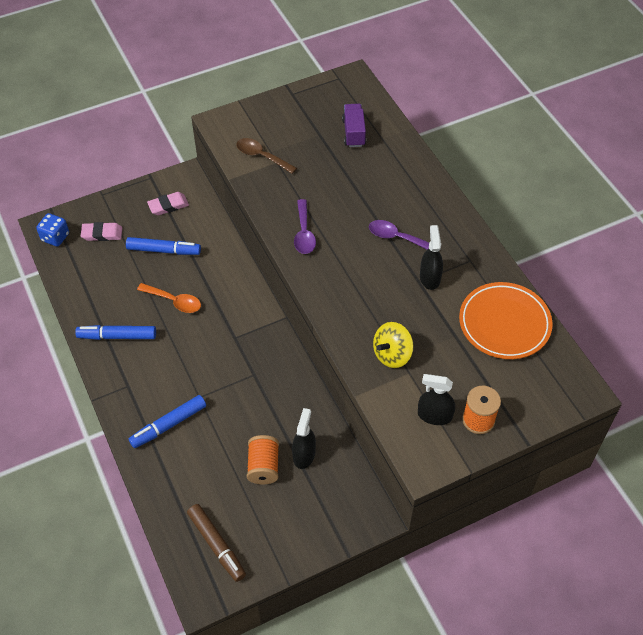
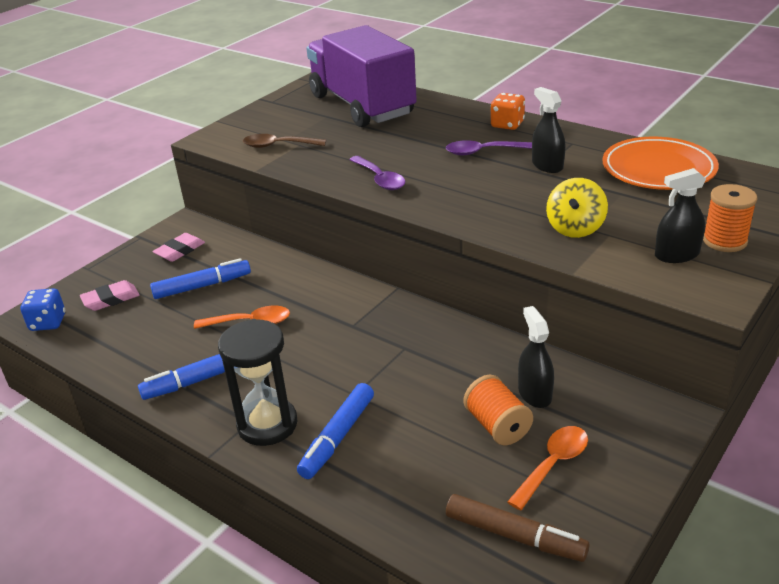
camera: 25 degrees left, 20 degrees down
purple truck [342,104,366,147] -> purple truck [306,25,417,127], size x2.47
none -> black hourglass [218,319,297,446]
none -> orange dice [491,93,525,130]
none -> orange spoon [507,426,588,510]

